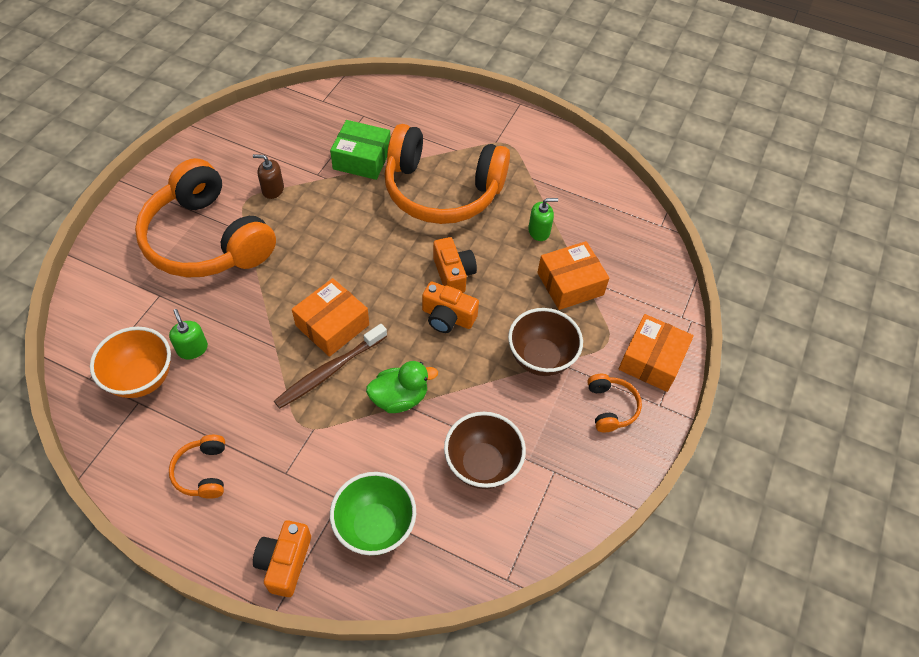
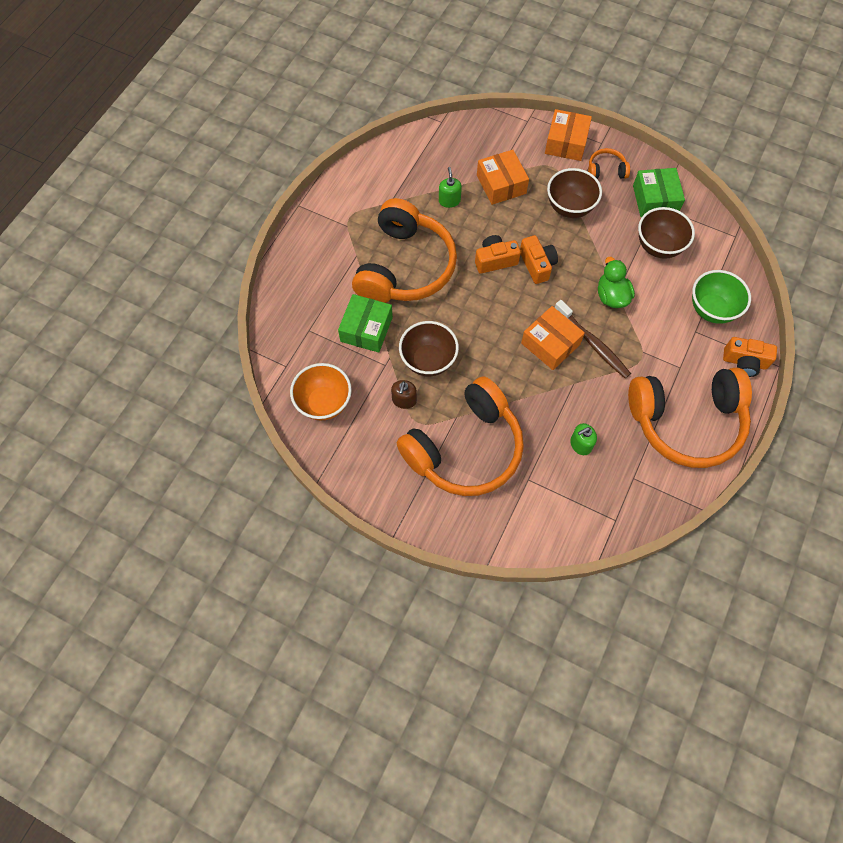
camera: 85 degrees left, 10 degrees up
orange bowl [90,327,171,398] -> orange bowl moved to [290,363,352,421]
orange headphones [169,435,225,499] -> orange headphones [628,367,752,468], size x2.46
orange camera [422,281,479,333] -> orange camera turned 45 degrees counterclockwise [520,235,558,284]
orange box [619,314,694,392] -> orange box turned 75 degrees clockwise [545,109,592,161]
none -> brown bowl [399,321,459,376]
none -> green box [633,168,685,217]

